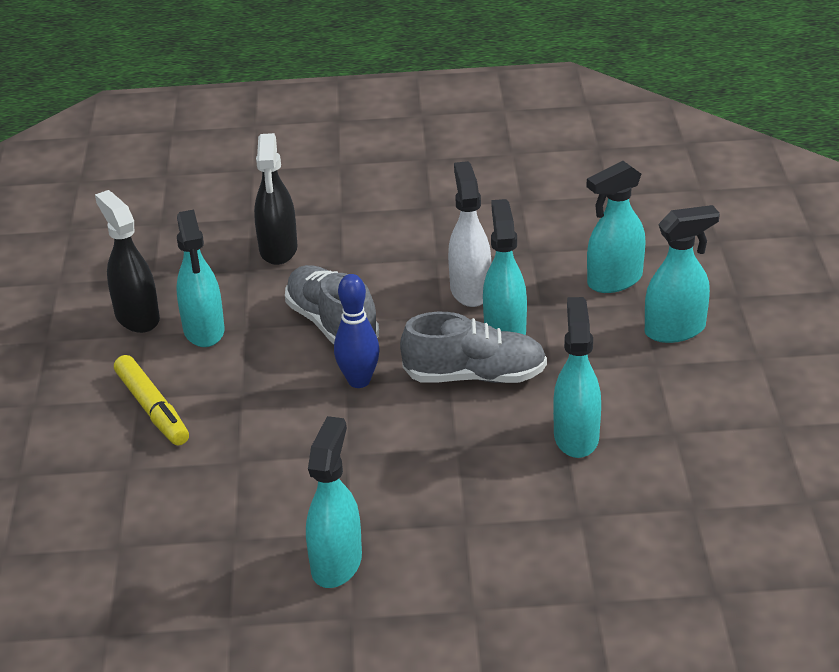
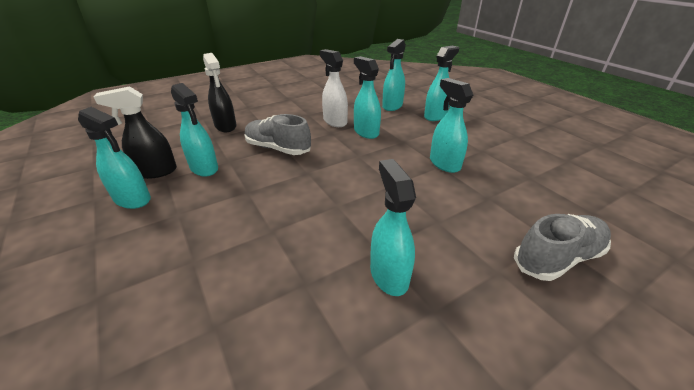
camera: 30 degrees left, 0 degrees up
black spray bottle [95,190,160,333] -> black spray bottle turned 45 degrees counterclockwise [94,86,177,179]
yellow marker [114,355,189,446] -> none
blue bowling pin [334,274,380,388] -> none
grey shoe [400,312,547,383] -> grey shoe moved to [514,214,611,281]
none -> turquoise spray bottle [78,107,151,209]

